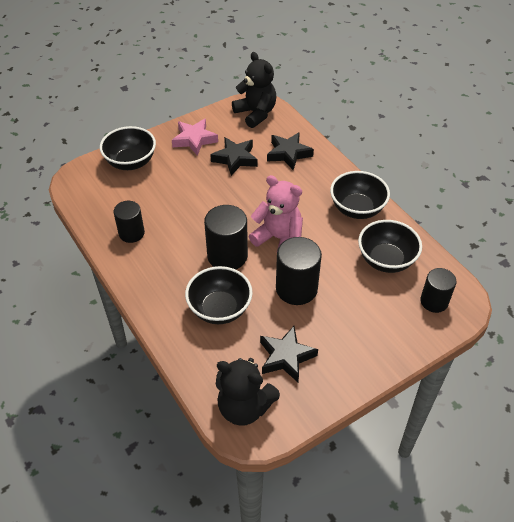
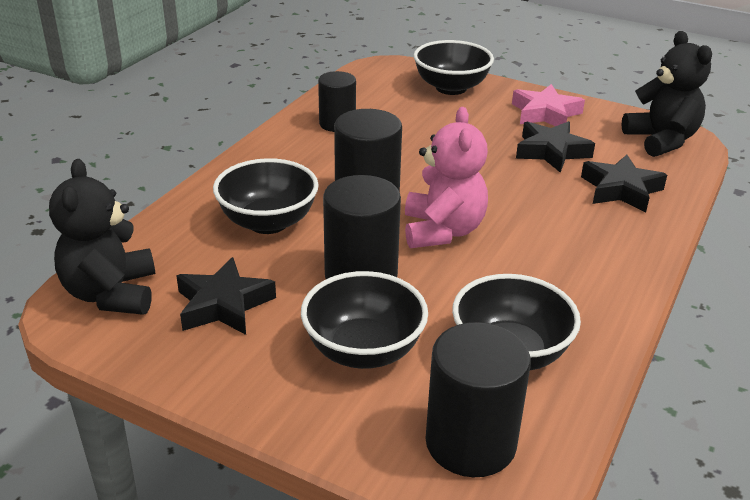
camera: 60 degrees right, 15 degrees down
black teddy bear [232,52,276,128] -> black teddy bear turned 45 degrees counterclockwise [621,31,712,157]
black bowl [330,171,390,219] -> black bowl moved to [301,271,428,369]
black cylinder [420,268,456,313] -> black cylinder [425,322,531,477], size x1.52

